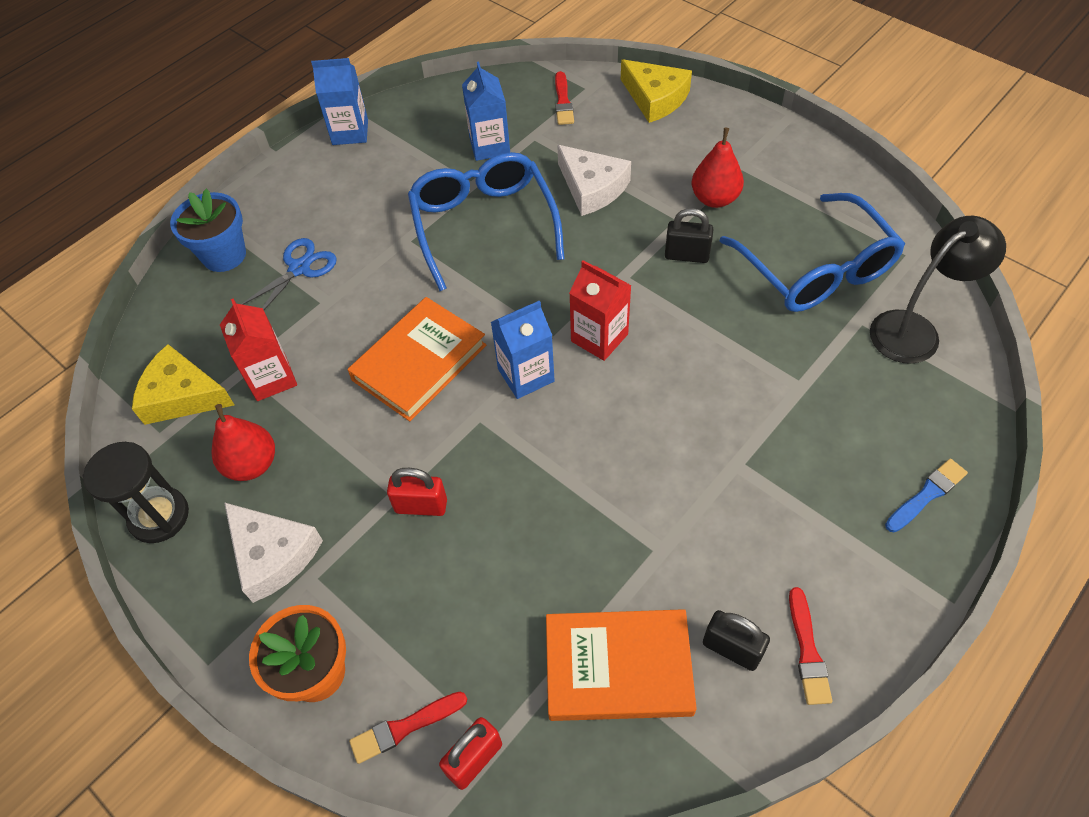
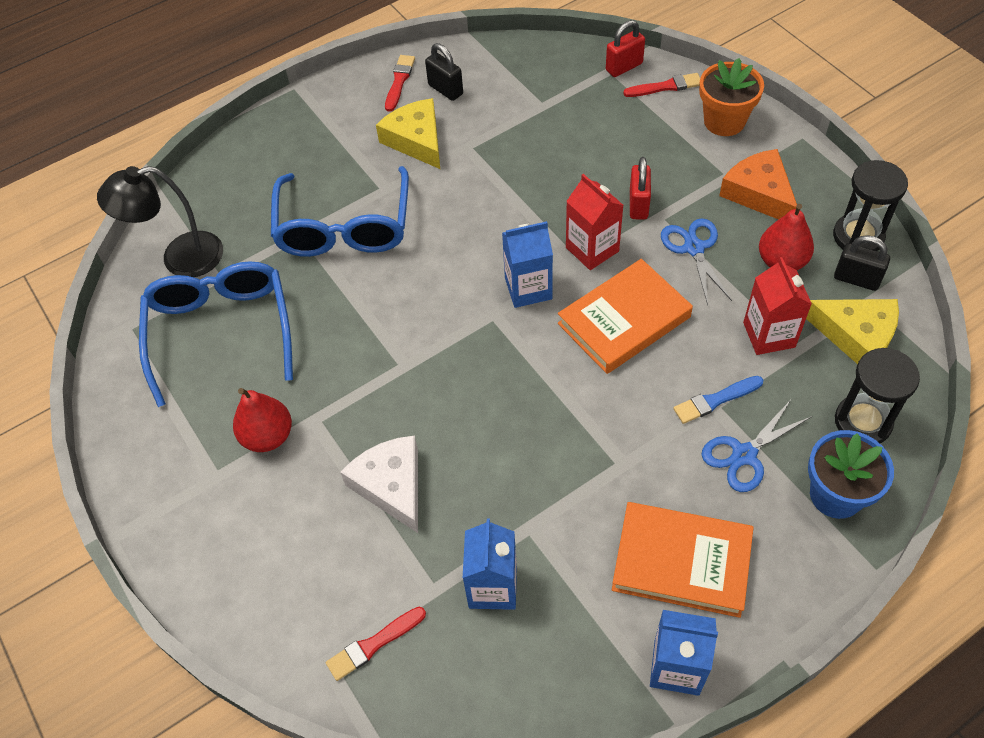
camera: 165 degrees left, 0 degrees up
white cheese [224,502,323,603] -> orange cheese [719,149,797,220]
red padlock [387,468,447,516] -> red padlock turned 75 degrees clockwise [630,157,651,220]
blue glasses [408,152,565,291] -> blue glasses moved to [271,166,409,257]
orange book [546,609,697,721] -> orange book moved to [612,502,754,618]
red brush [555,71,574,125] -> red brush turned 135 degrees counterclockwise [326,607,426,681]
red carton [569,260,632,361] -> red carton moved to [566,174,623,270]
yellow cheese [621,59,692,123] -> yellow cheese moved to [376,98,440,169]
black padlock [665,208,713,263] -> black padlock moved to [834,235,890,291]
blue brush [885,458,968,533] -> blue brush moved to [673,376,763,424]
none -> blue scissors [661,218,732,305]
none -> black hourglass [835,348,920,443]

